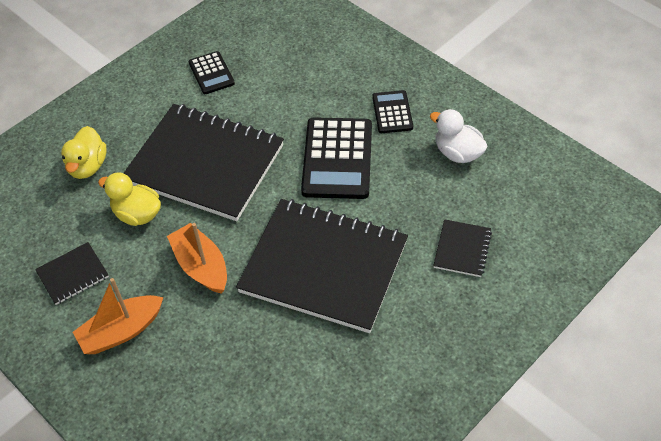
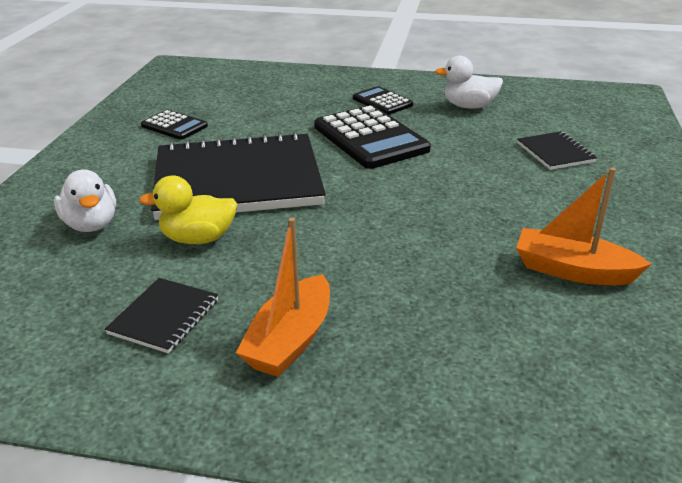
camera: 35 degrees left, 20 degrees down
yellow duck [61,126,107,179] -> white duck [54,170,116,232]
orange boat [167,223,227,294] -> orange boat moved to [516,167,651,285]
black notebook [236,199,408,333] -> none

